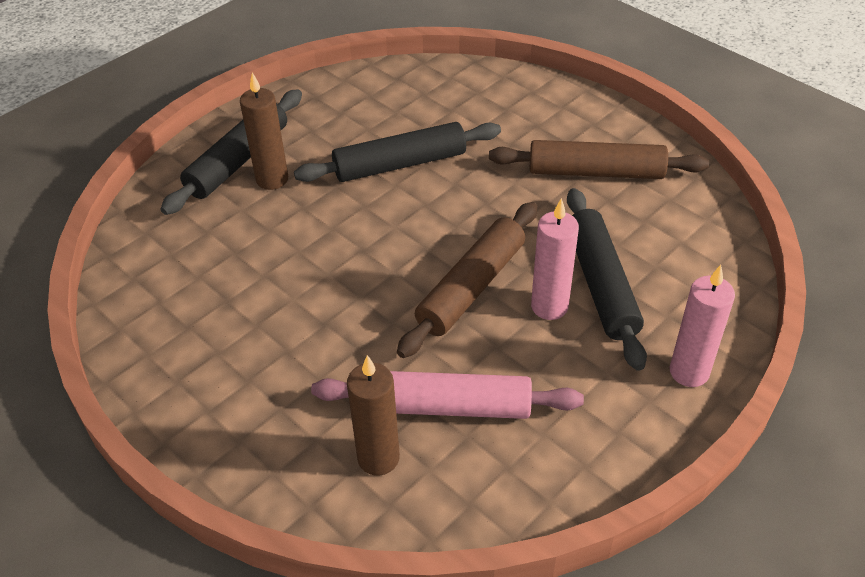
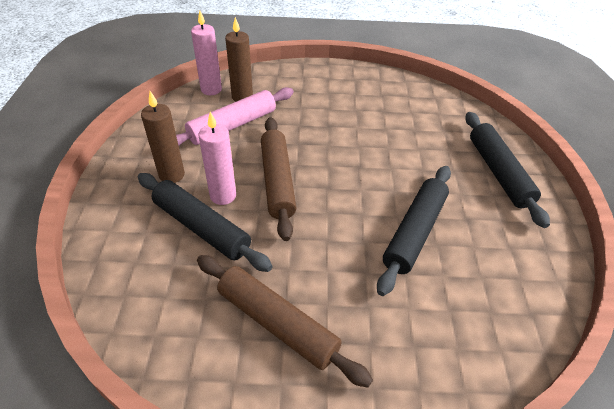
camera: 135 degrees right, 0 degrees up
brown candle [240,72,288,190] -> brown candle moved to [141,91,185,183]
brown rolling pin [489,140,709,179] -> brown rolling pin turned 75 degrees clockwise [197,255,373,388]
pink candle [670,265,735,387] -> pink candle moved to [191,11,222,95]

